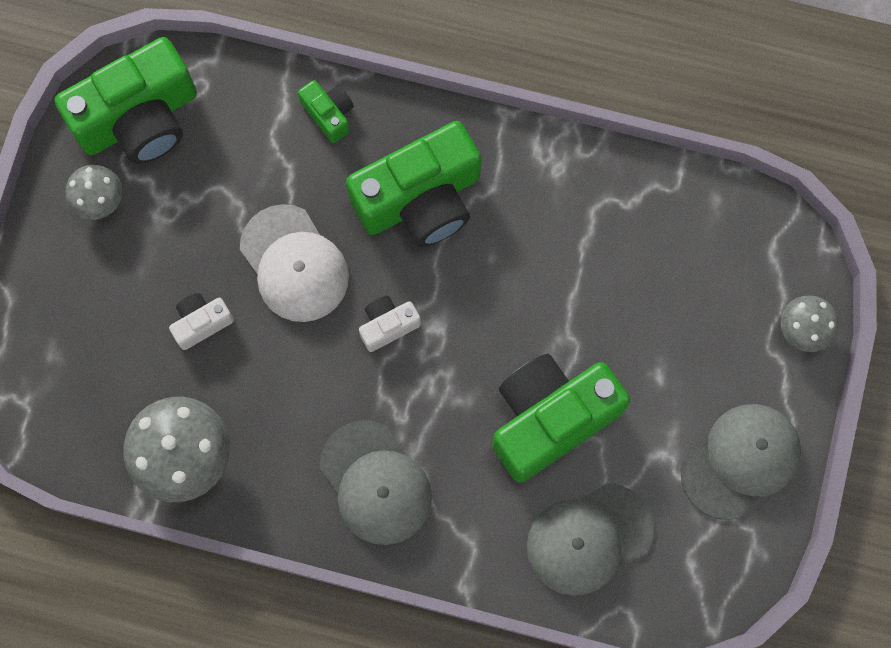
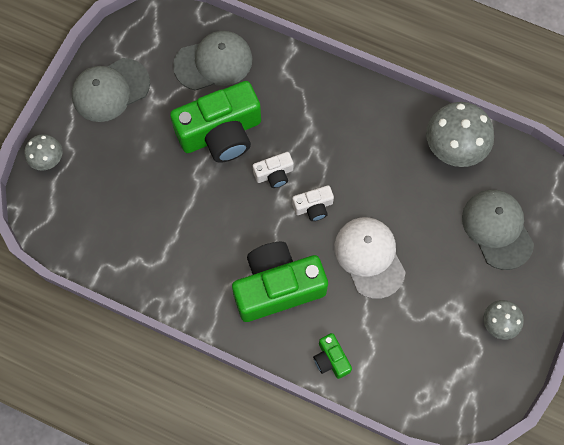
camera: 170 degrees left, 5 degrees down
green camera [55,37,197,164] -> none
white camera [169,293,234,350] -> white camera moved to [253,152,294,188]
grey cap [320,420,432,545] -> grey cap moved to [462,190,534,270]

